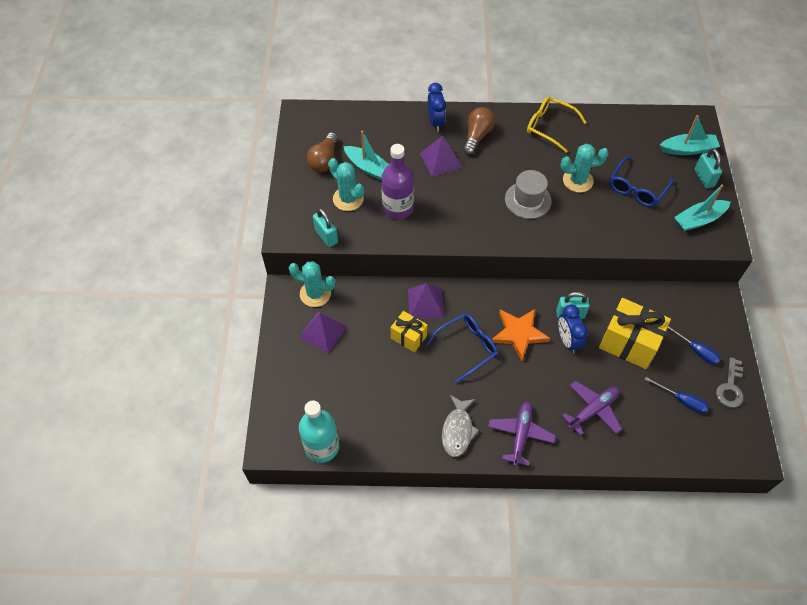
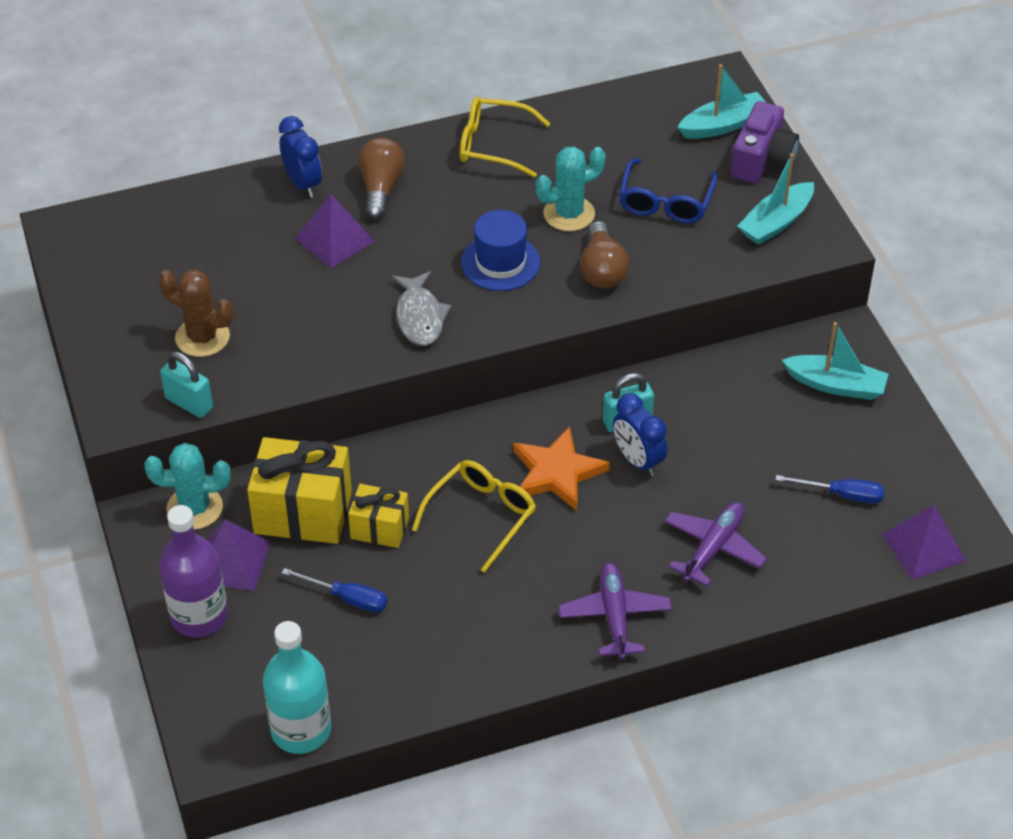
camera: 20 degrees left, 10 degrees down
brown light bulb [307,132,338,172] -> brown light bulb moved to [580,221,630,288]
turquoise cactus [328,158,364,211] -> brown cactus [158,270,234,357]
turquoise boat [344,131,389,181] -> turquoise boat moved to [782,322,888,400]
purple bottle [381,144,414,219] -> purple bottle moved to [159,505,228,638]
purple pyramid [408,283,444,319] -> purple pyramid moved to [882,505,966,580]
blue glasses [426,313,498,384] -> yellow glasses [412,460,536,573]
grey fish [442,395,479,457] -> grey fish moved to [391,271,451,346]
grey hat [505,170,552,219] -> blue hat [461,210,540,291]
yellow gift [599,298,671,369] -> yellow gift moved to [247,437,352,544]
blue screwdriver [668,326,721,365] -> blue screwdriver moved to [282,568,387,612]
turquoise padlock [695,148,722,188] -> purple camera [730,101,799,183]
grey key [716,357,744,408] -> none

